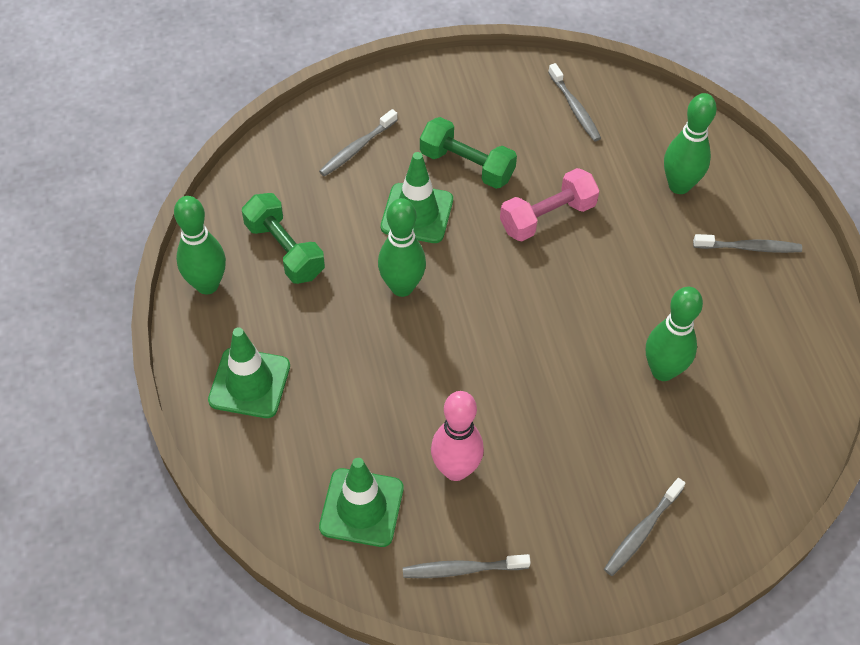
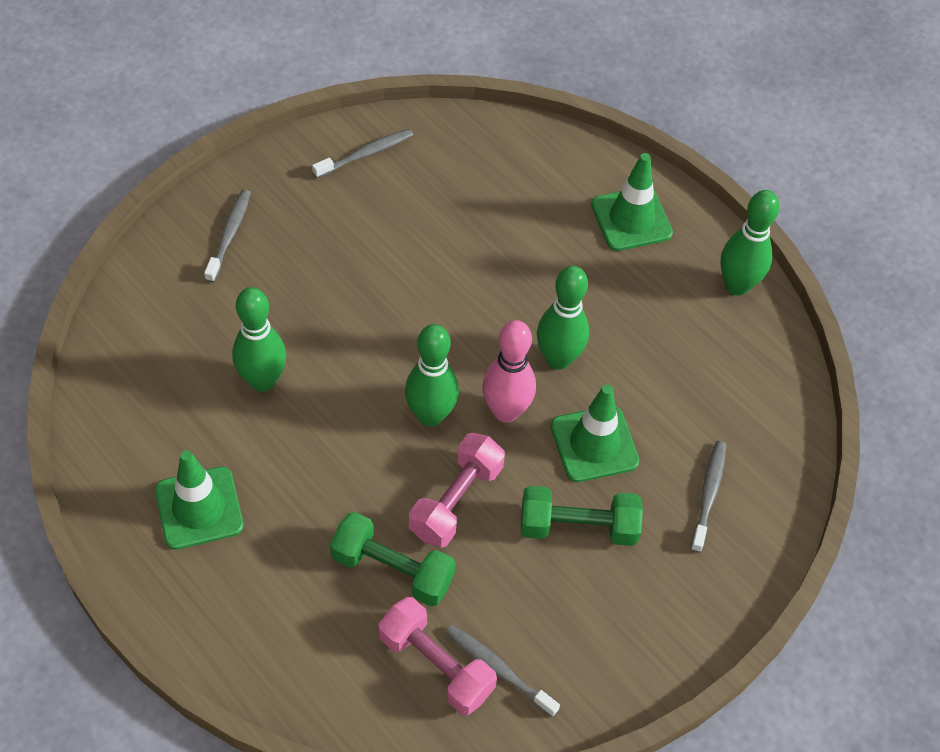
camera: 150 degrees right, 0 degrees up
green dumbbell [242,193,325,284] -> green dumbbell moved to [330,512,456,606]
green traffic cone [319,458,403,547] -> green traffic cone moved to [155,450,244,550]
pink bowling pin [431,391,484,481] -> pink bowling pin moved to [482,320,536,423]
green bowling pin [664,93,717,194] -> green bowling pin moved to [405,324,459,427]
grey toothbrush [693,234,802,253] -> none
none -> pink dumbbell [378,597,497,715]

